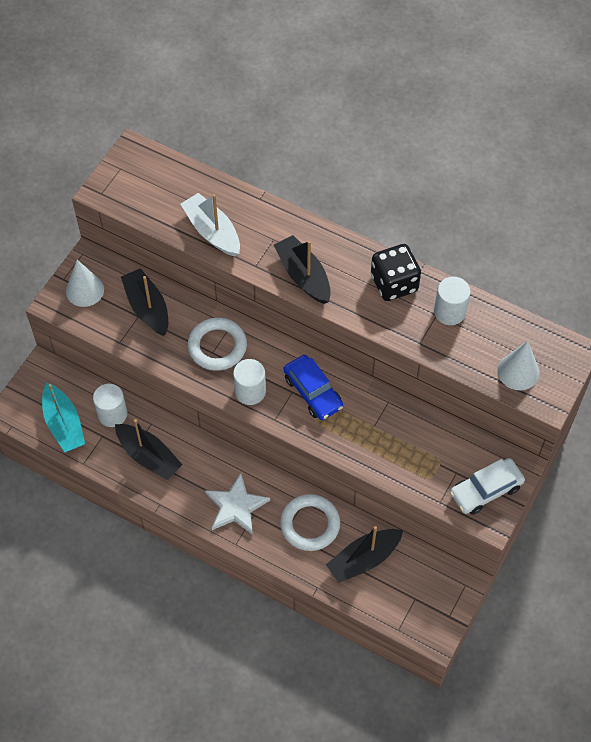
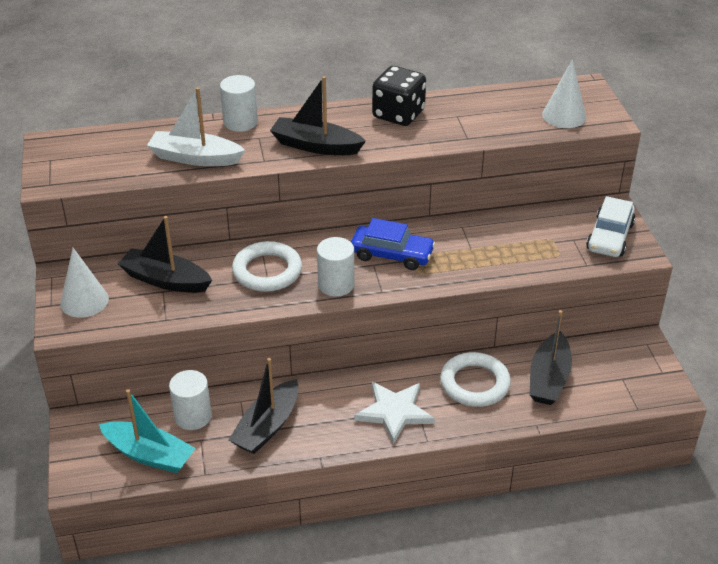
camera: 40 degrees left, 20 degrees down
black boat [115,419,183,480] -> black boat turned 120 degrees clockwise [229,358,299,454]
white cylinder [434,277,471,325] -> white cylinder moved to [220,75,258,132]

